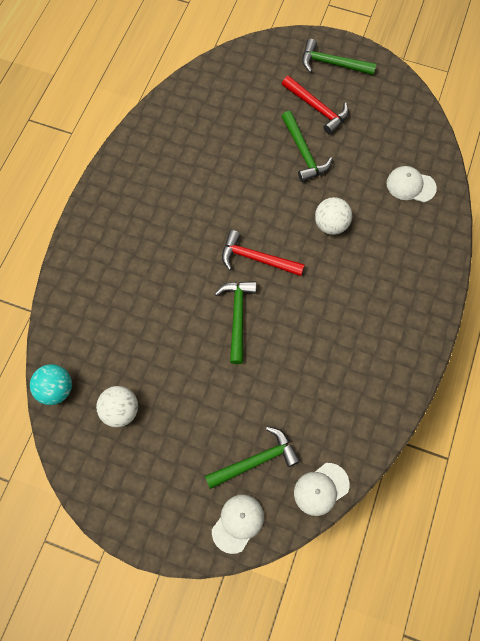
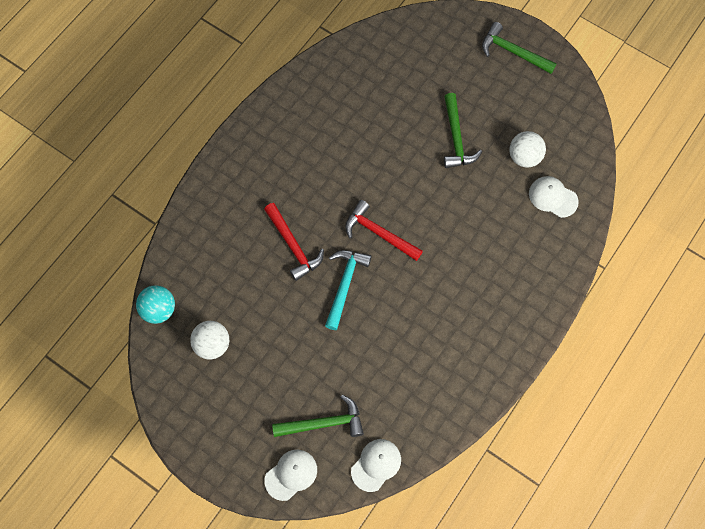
camera: 15 degrees right, 0 degrees up
green hammer [215,281,257,364] -> turquoise hammer [325,250,372,330]
red hammer [282,76,349,135] -> red hammer moved to [264,203,324,281]
white cap [294,463,350,516] -> white cap turned 150 degrees clockwise [351,439,401,492]
white ball [315,197,352,235] -> white ball moved to [509,131,546,168]

